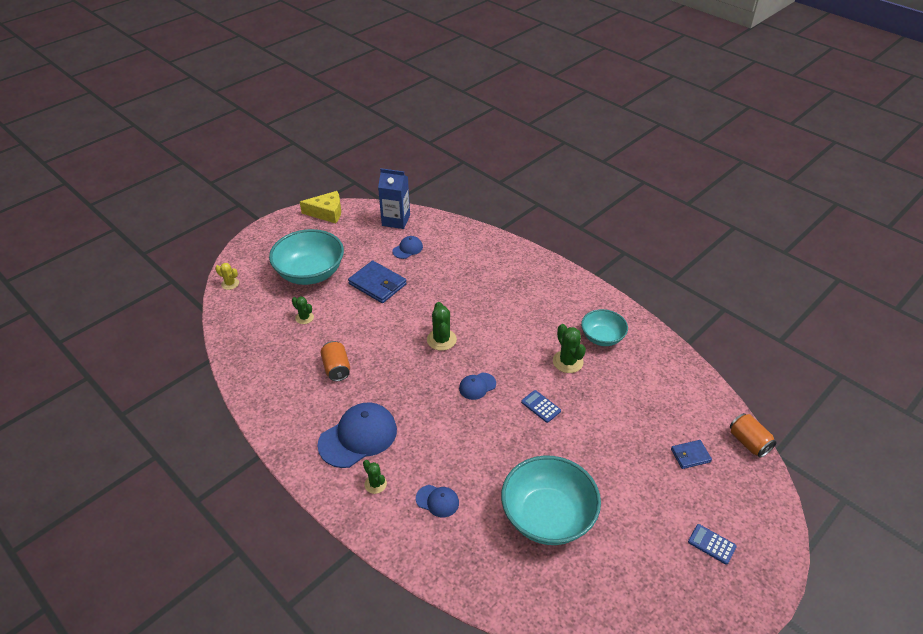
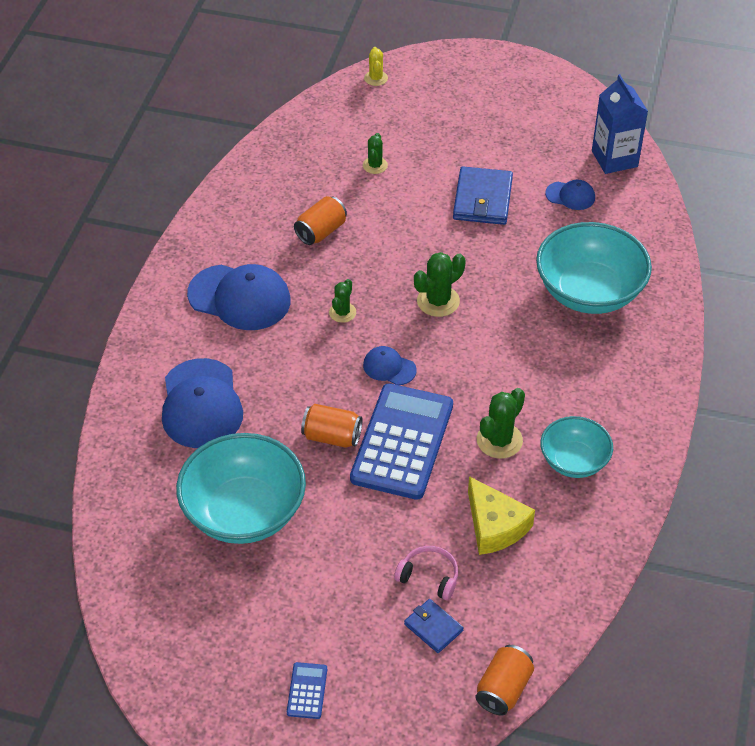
camera: 60 degrees right, 5 degrees up
turquoise bowl [269,229,344,285] -> turquoise bowl moved to [536,222,652,314]
yellow cheese [300,191,341,223] -> yellow cheese moved to [468,476,535,555]
green cactus [363,460,387,494] -> green cactus moved to [329,279,356,323]
blue cap [416,485,459,517] -> blue cap [162,358,243,448], size x1.99
blue calculator [521,390,561,423] -> blue calculator [350,383,453,500], size x2.45
none -> orange can [301,404,363,448]
none -> pink headphones [394,546,458,600]

